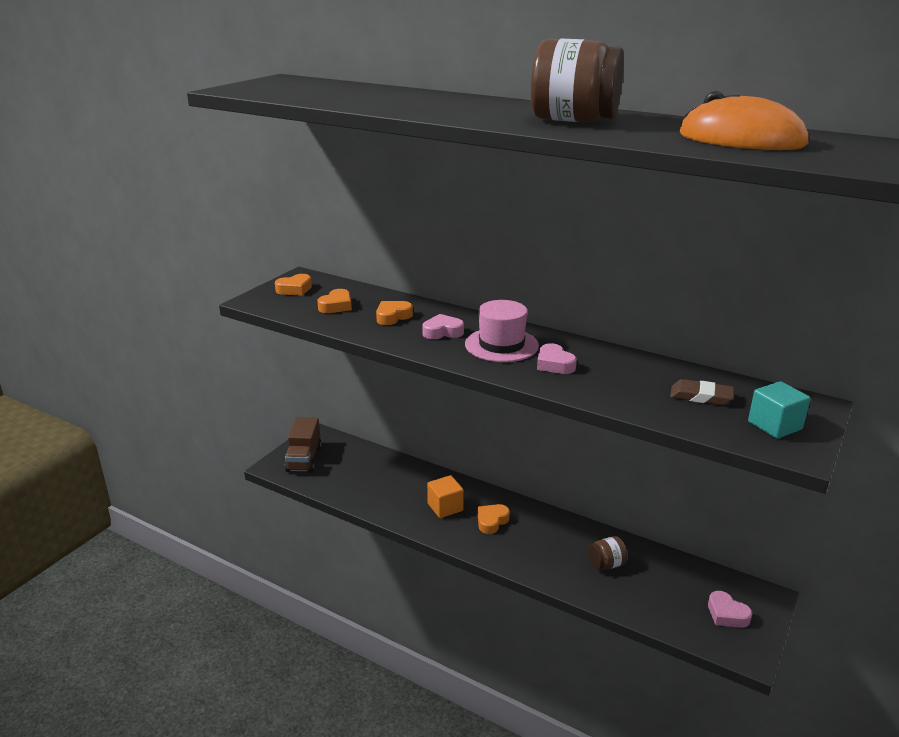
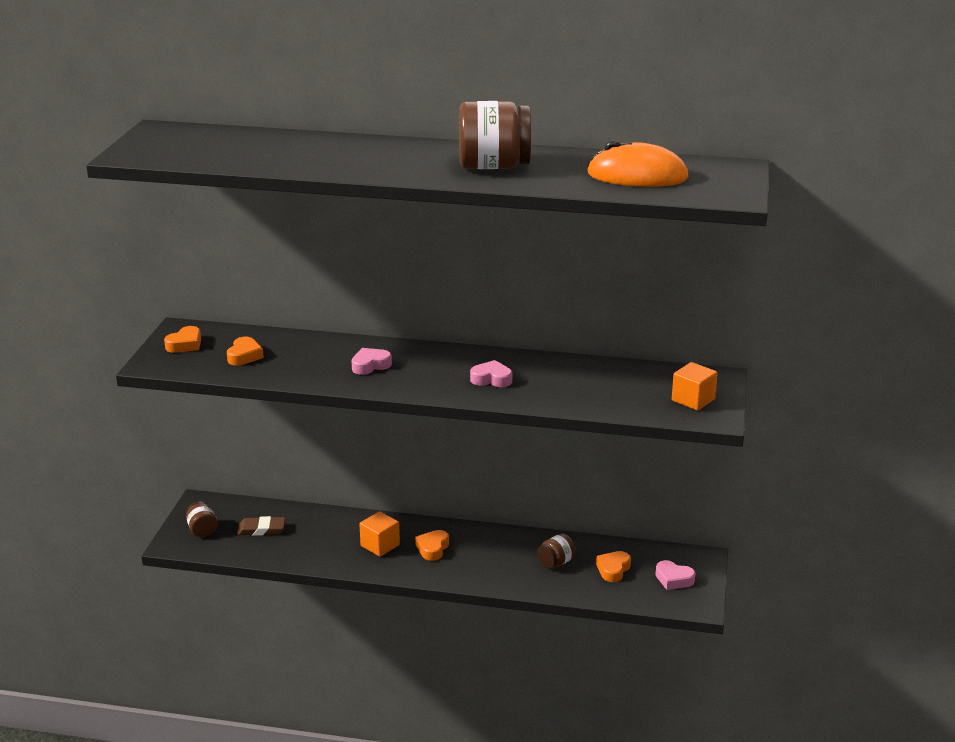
camera: 20 degrees left, 0 degrees up
brown truck [285,417,322,473] -> brown jar [186,501,218,537]
orange heart [376,301,413,325] -> orange heart moved to [596,551,631,582]
pink hat [465,300,539,362] -> none
pink heart [537,343,577,374] -> pink heart turned 150 degrees clockwise [470,360,512,387]
brown eraser [670,379,734,405] -> brown eraser moved to [237,516,285,536]
turquoise cube [748,381,810,439] -> orange cube [672,362,718,410]

